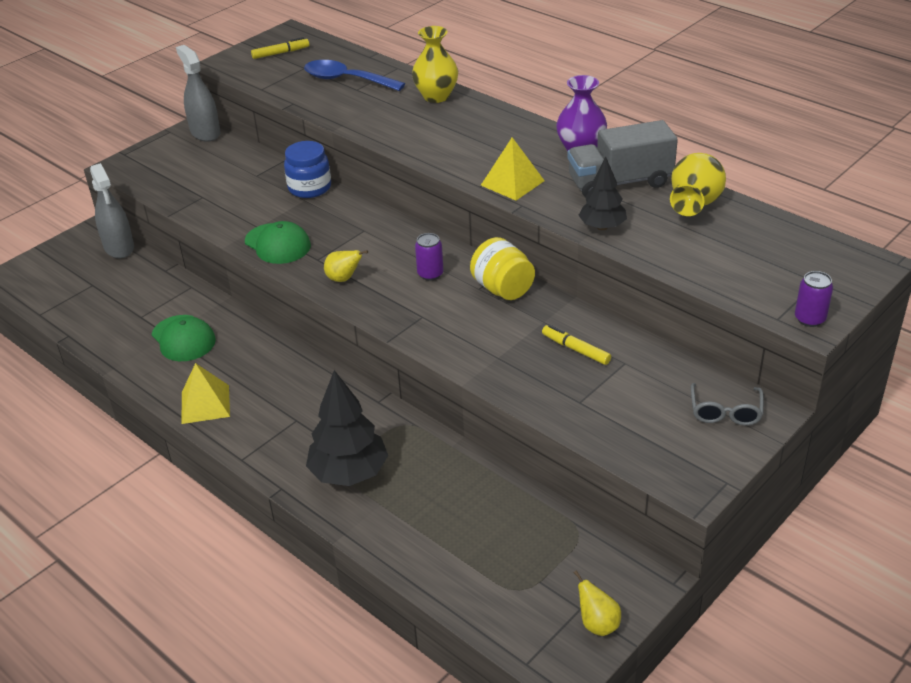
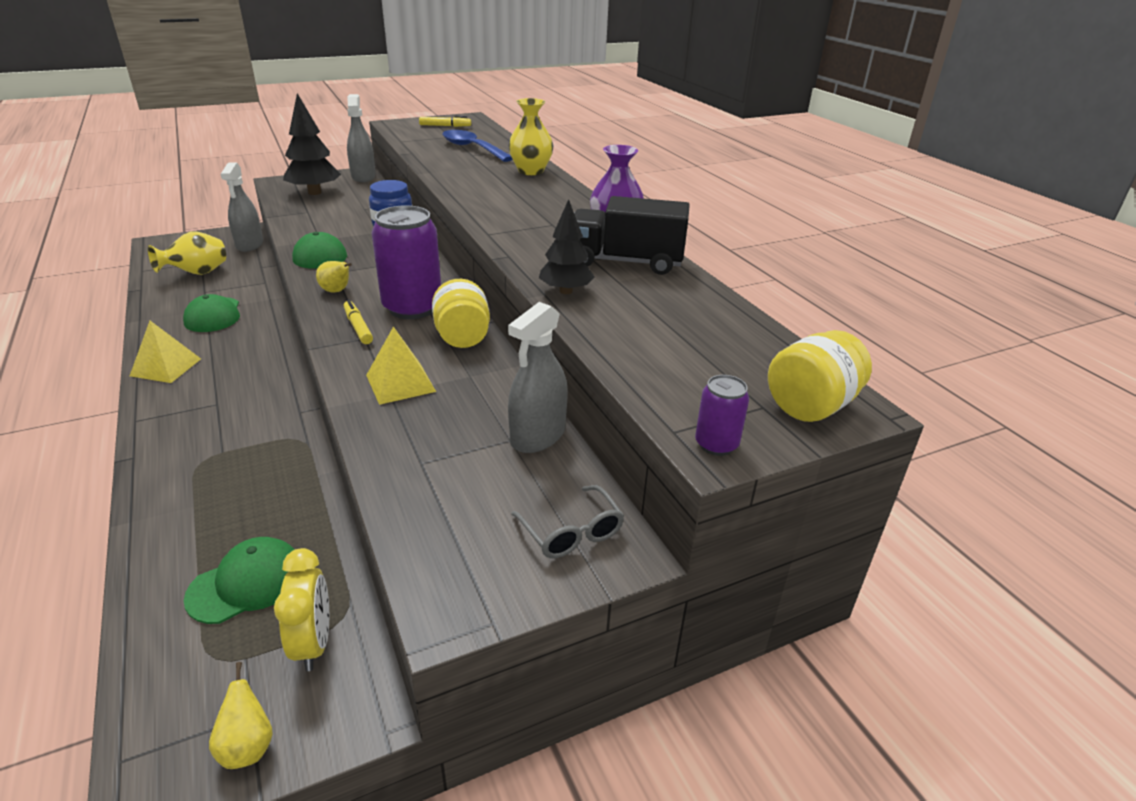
camera: 20 degrees right, 5 degrees down
black tree [306,370,388,486] -> black tree moved to [283,93,341,195]
purple can [415,233,444,281] -> purple can [372,205,441,319], size x2.18
yellow pyramid [481,137,545,201] -> yellow pyramid moved to [366,326,436,405]
yellow marker [542,325,611,365] -> yellow marker moved to [344,300,373,344]
grey truck [567,120,678,198] -> black truck [574,196,690,275]
yellow vase [670,153,726,216] -> yellow vase moved to [148,231,226,275]
grey glasses [691,383,764,426] -> grey glasses turned 60 degrees counterclockwise [511,485,624,558]
none -> green cap [184,537,295,624]
none -> yellow clock [274,548,329,671]
none -> grey spray bottle [508,302,568,453]
none -> yellow jar [768,330,872,422]

